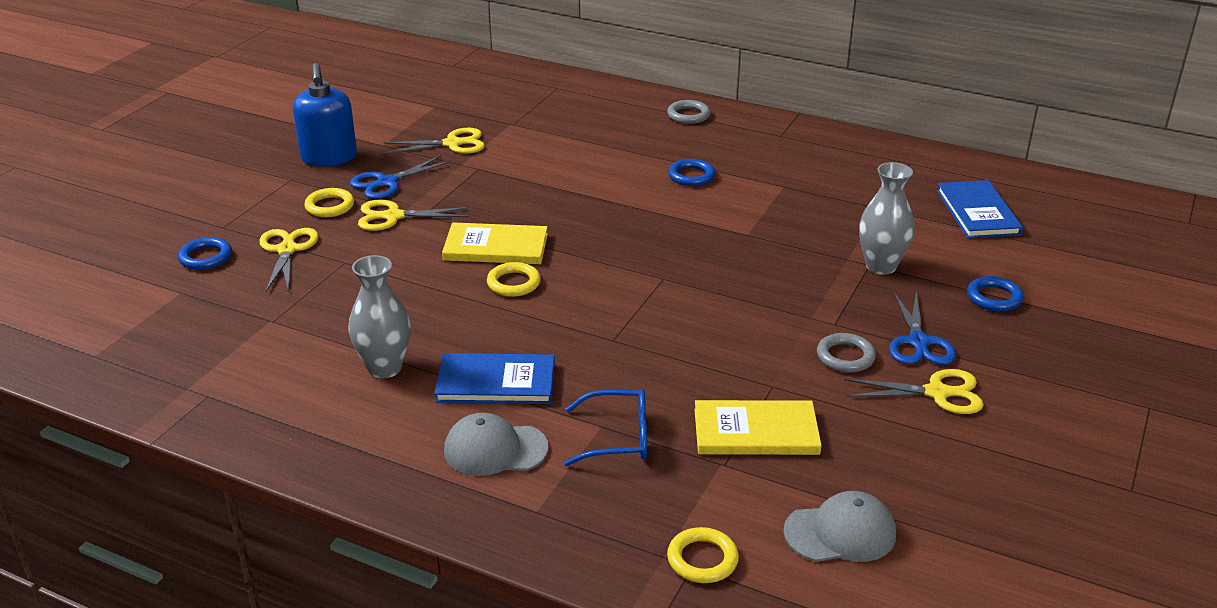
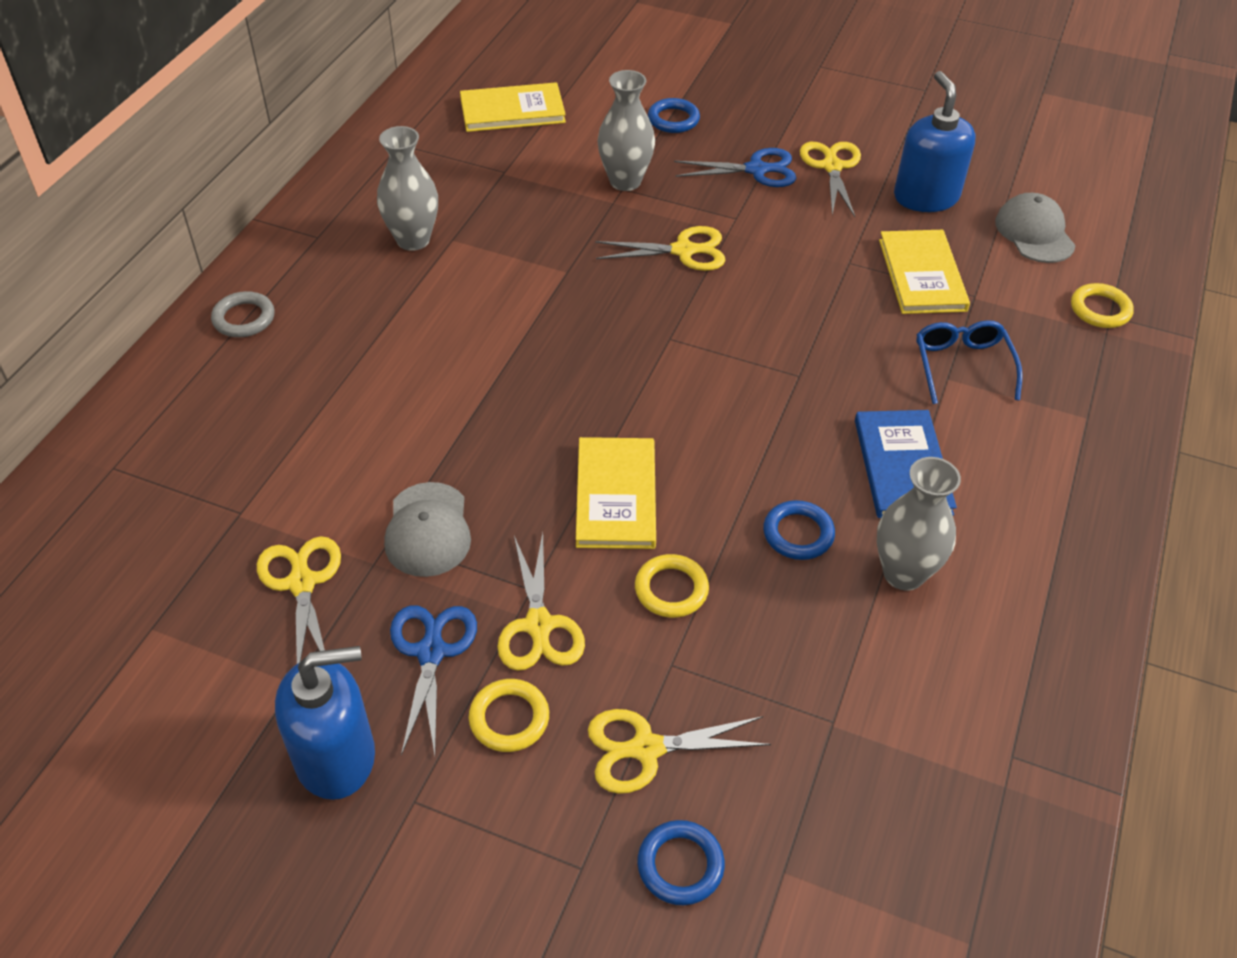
camera: 95 degrees left, 15 degrees up
blue scissors [350,155,452,199] -> blue scissors turned 135 degrees counterclockwise [390,605,477,756]
grey cap [444,413,549,476] -> grey cap moved to [384,482,471,577]
yellow ring [487,262,541,297] -> yellow ring moved to [635,554,709,618]
blue ring [668,159,715,186] -> blue ring moved to [763,500,835,560]
grey ring [817,333,876,373] -> none
blue book [937,180,1023,238] -> yellow book [460,82,566,132]
none -> grey vase [377,126,438,251]
none -> yellow scissors [595,226,726,271]
none -> blue soap dispenser [894,71,976,212]

